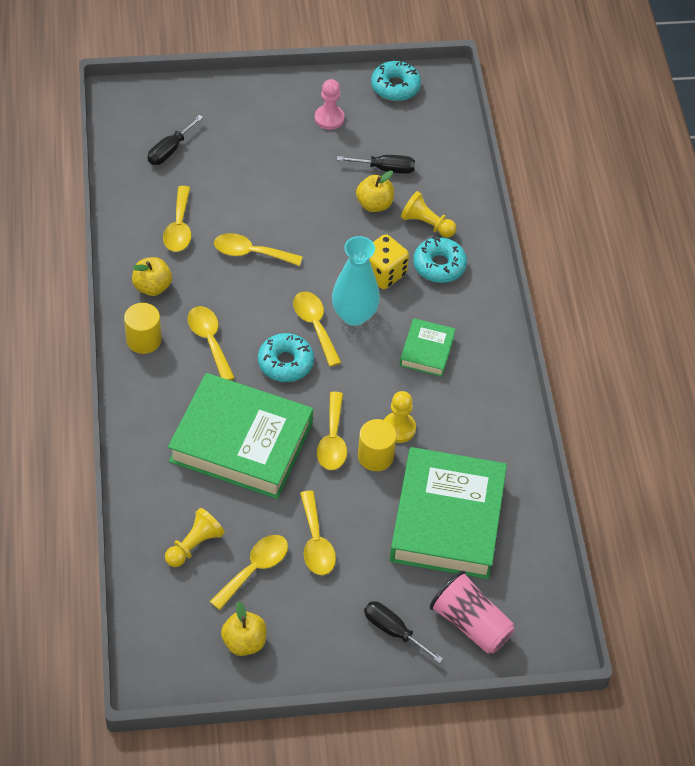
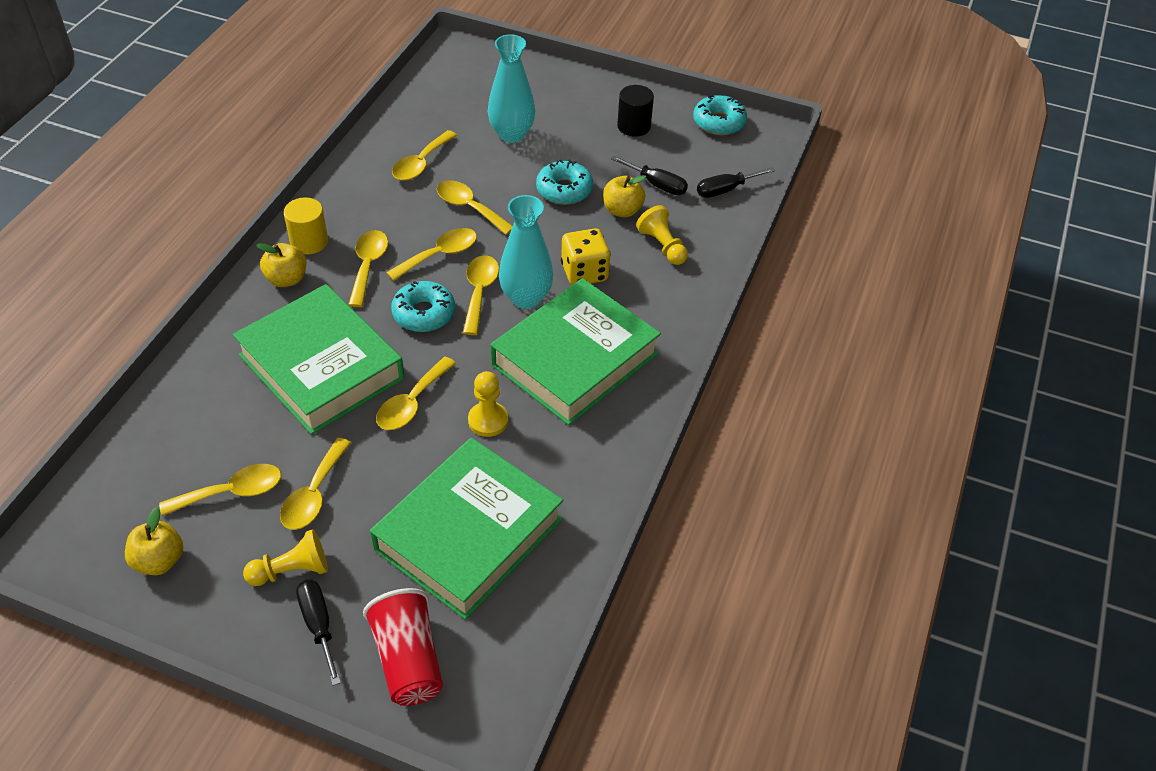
camera: 30 degrees right, 5 degrees down
yellow apple [132,257,172,296] -> yellow apple moved to [256,243,306,287]
black screwdriver [148,115,203,165] -> black screwdriver moved to [697,167,775,198]
yellow pawn [165,508,225,567] -> yellow pawn moved to [243,529,328,586]
pink pawn [315,79,344,130] -> black cylinder [617,85,654,137]
yellow cylinder [358,419,397,471] -> none
green book [400,318,455,377] -> green book [490,278,661,425], size x2.11
turquoise donut [413,237,467,283] -> turquoise donut moved to [536,160,593,205]
pink cup [430,570,515,654] -> red cup [363,588,443,706]
none -> yellow spoon [386,228,477,281]
none -> turquoise vase [488,34,535,143]

